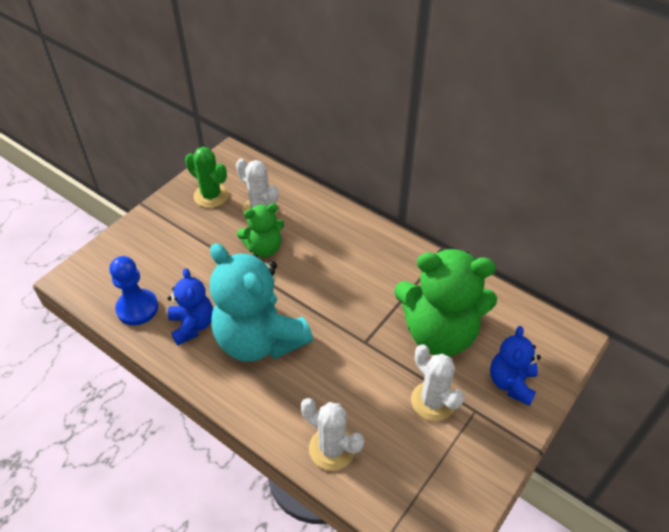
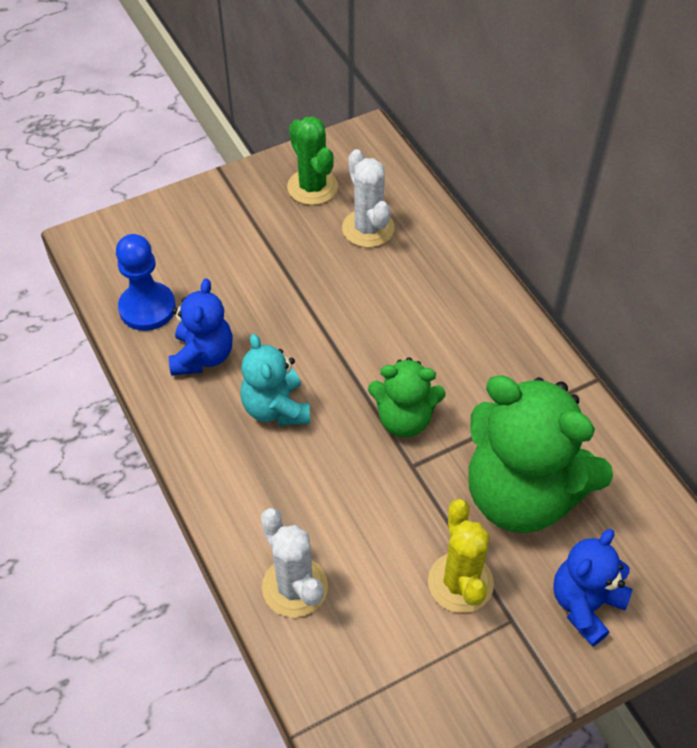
camera: 25 degrees right, 5 degrees up
turquoise teddy bear [210,243,313,362] -> turquoise teddy bear [240,334,310,426], size x0.54
green teddy bear [237,203,284,257] -> green teddy bear moved to [368,357,446,437]
white cactus [411,344,464,421] -> yellow cactus [428,499,494,613]

